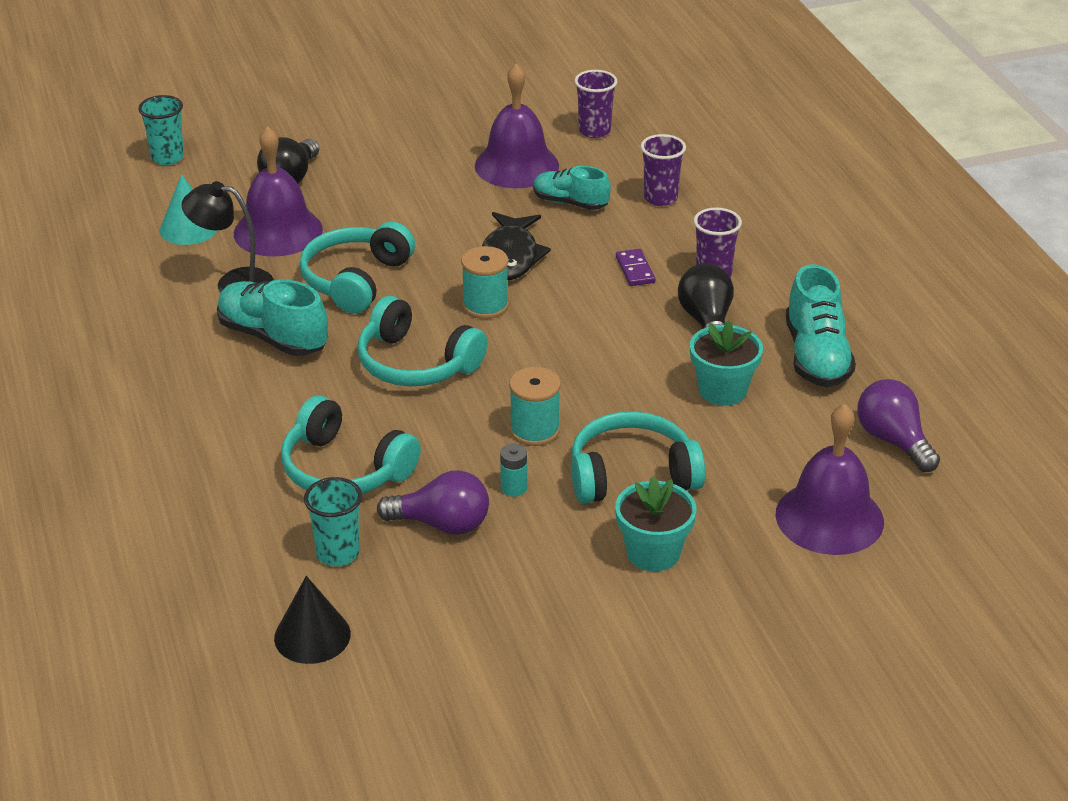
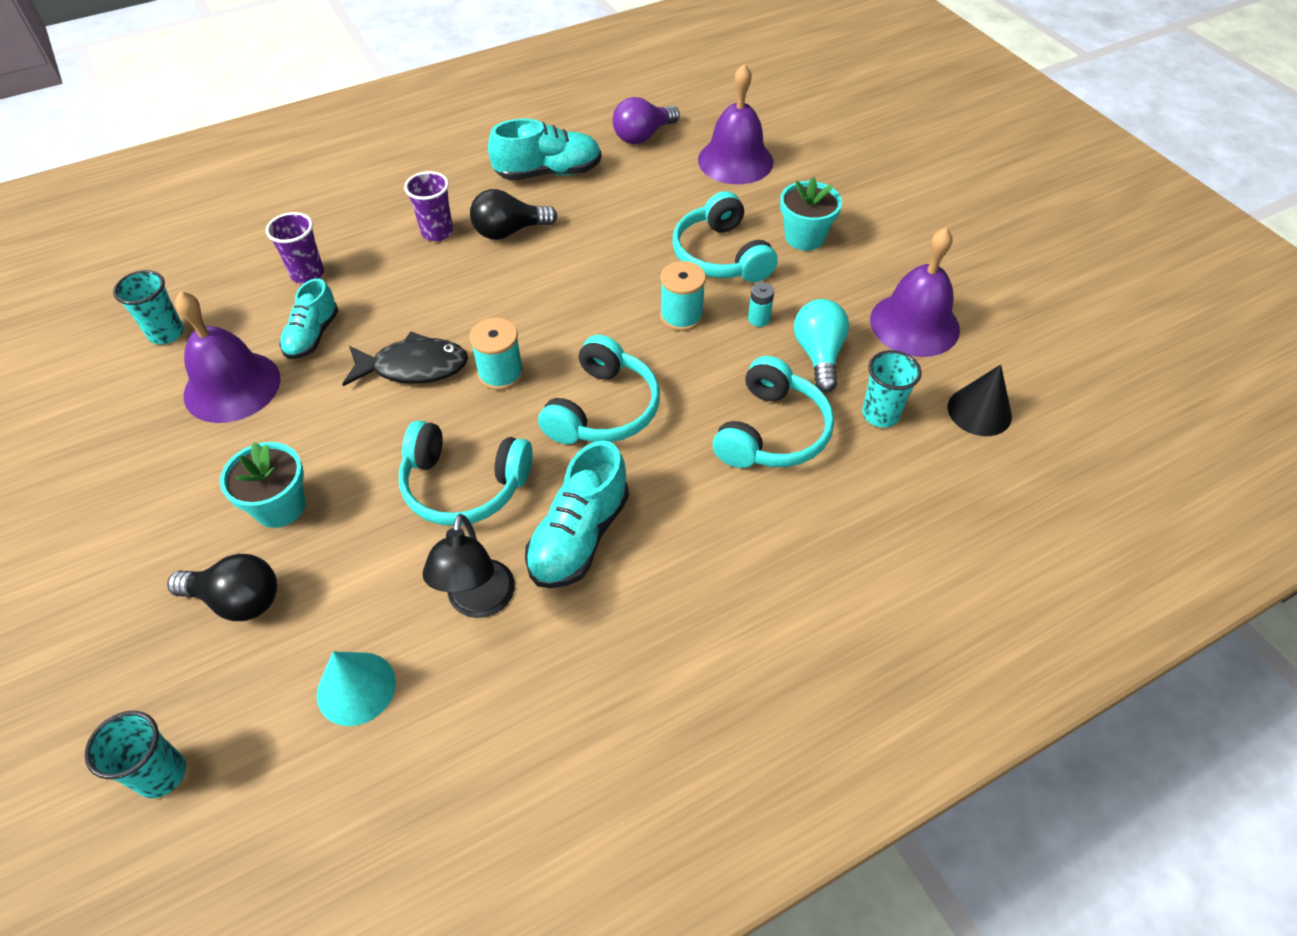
camera: 100 degrees left, 15 degrees up
purple bell [234,126,323,257] -> purple bell moved to [870,228,960,357]
purple light bulb [377,470,489,535] -> turquoise light bulb [794,299,849,392]
purple cup [574,70,618,138] -> turquoise cup [113,270,184,344]
purple domino [616,249,656,286] -> none
turquoise flower pot [690,321,763,406] -> turquoise flower pot moved to [220,442,306,528]

